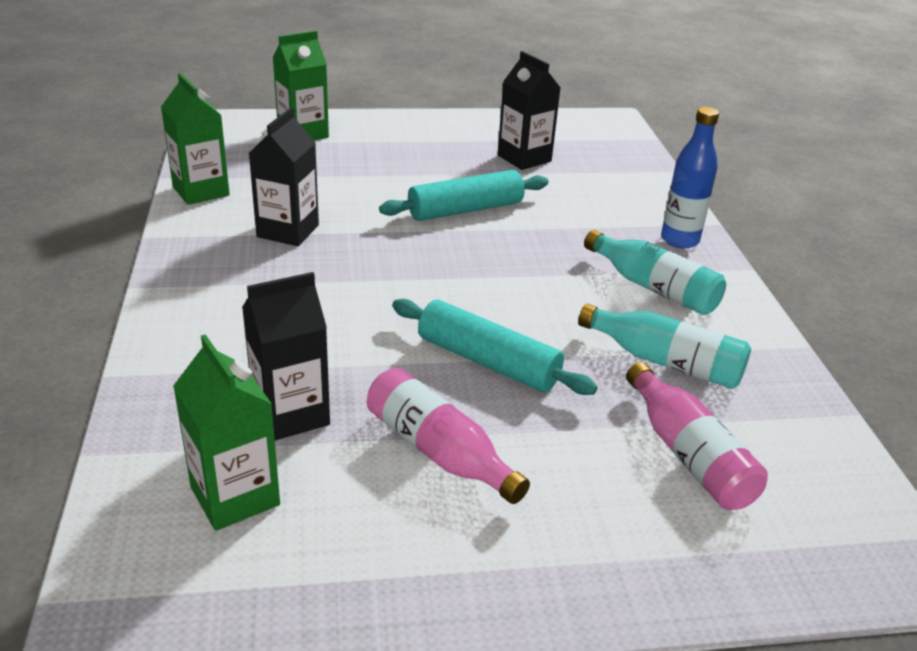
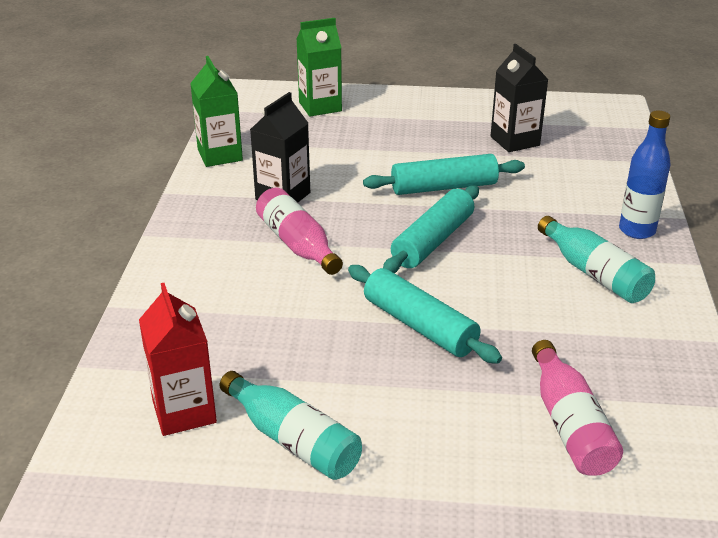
camera: 15 degrees right, 0 degrees up
green carton [173,334,280,531] -> red carton [139,283,217,436]
black carton [242,272,330,440] -> none
pink bottle [367,368,530,504] -> pink bottle moved to [256,187,343,275]
turquoise bottle [578,304,751,389] -> turquoise bottle moved to [219,371,362,480]
none -> turquoise rolling pin [383,185,479,273]

